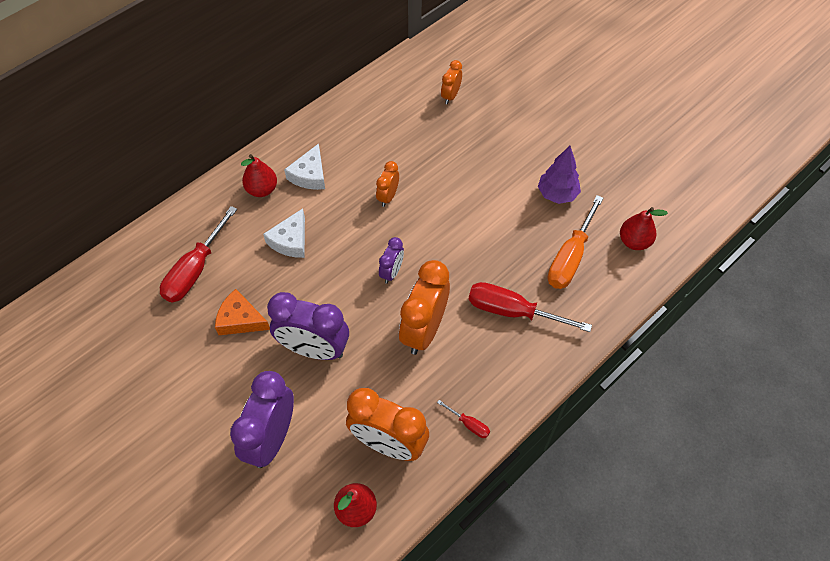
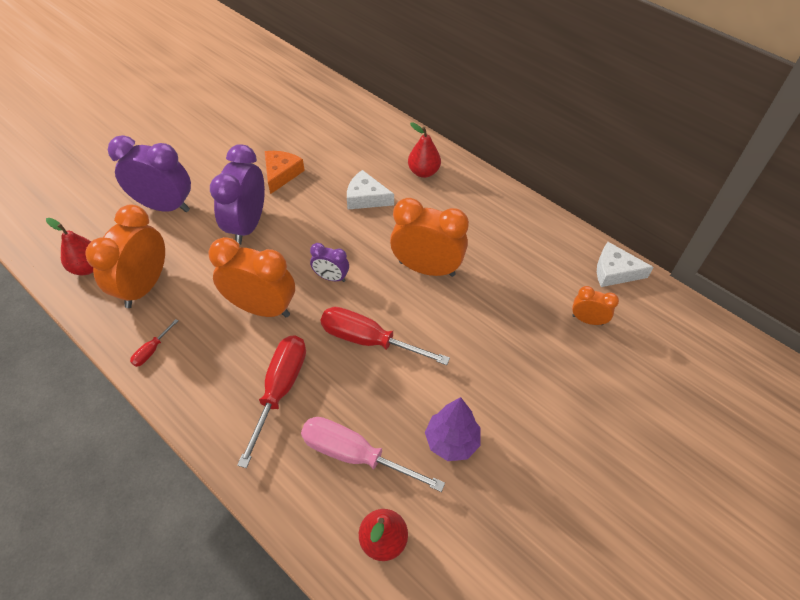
camera: 85 degrees right, 5 degrees down
red screwdriver [160,206,237,302] -> red screwdriver moved to [321,307,450,365]
white cheese [284,143,325,190] -> white cheese moved to [597,242,654,287]
orange clock [376,161,399,207] -> orange clock [390,198,469,277], size x1.95
orange screwdriver [548,195,603,289] -> pink screwdriver [301,417,445,492]

